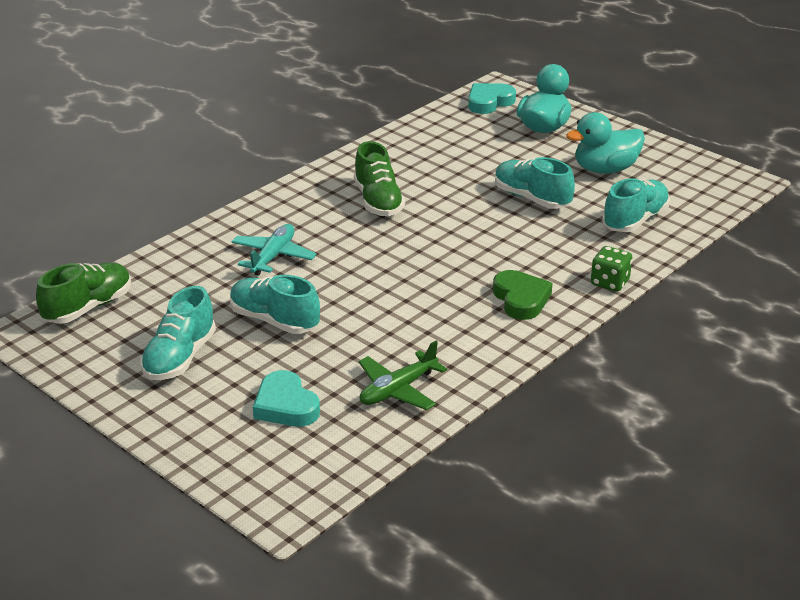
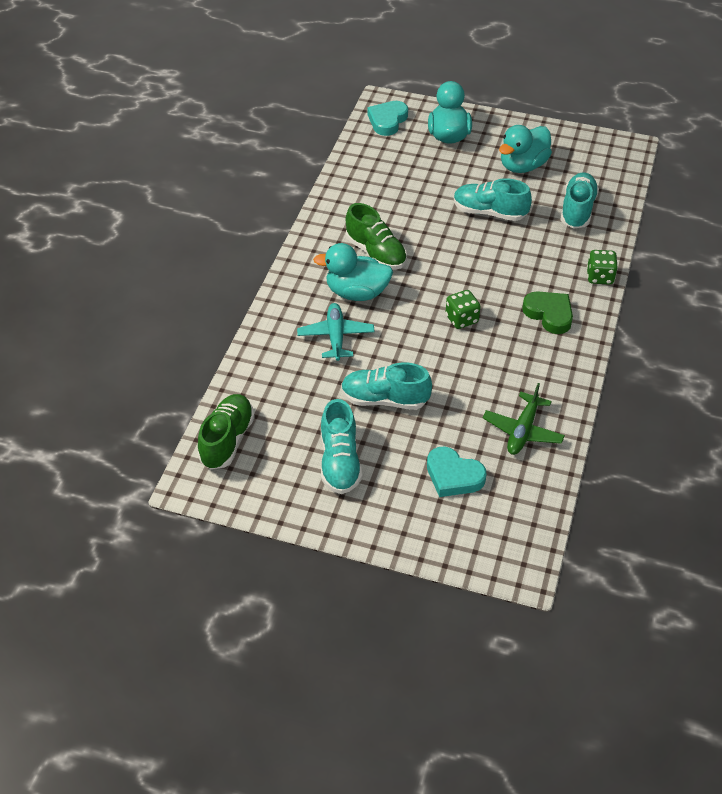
camera: 25 degrees left, 15 degrees up
none -> turquoise duck [313,243,393,301]
none -> green dice [446,290,481,329]

